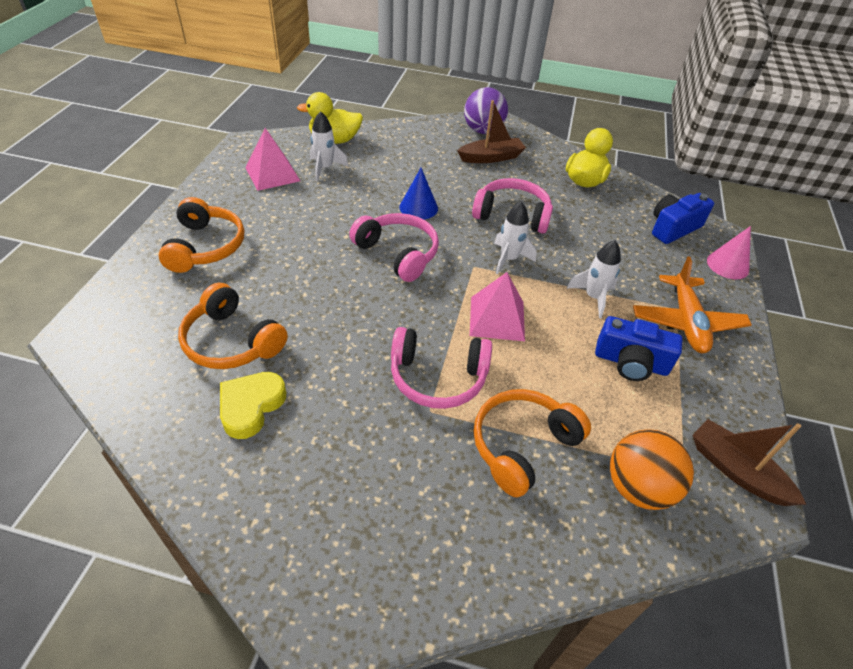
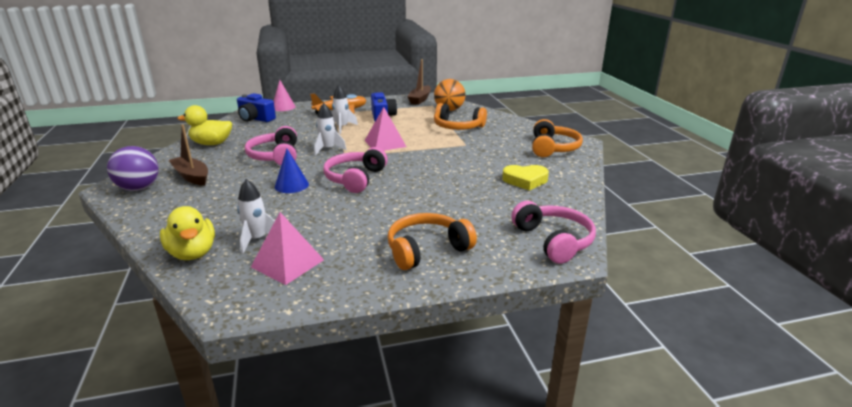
camera: 115 degrees left, 20 degrees down
orange headphones [178,283,288,369] -> orange headphones moved to [532,119,583,157]
pink headphones [391,327,492,409] -> pink headphones moved to [511,201,596,264]

